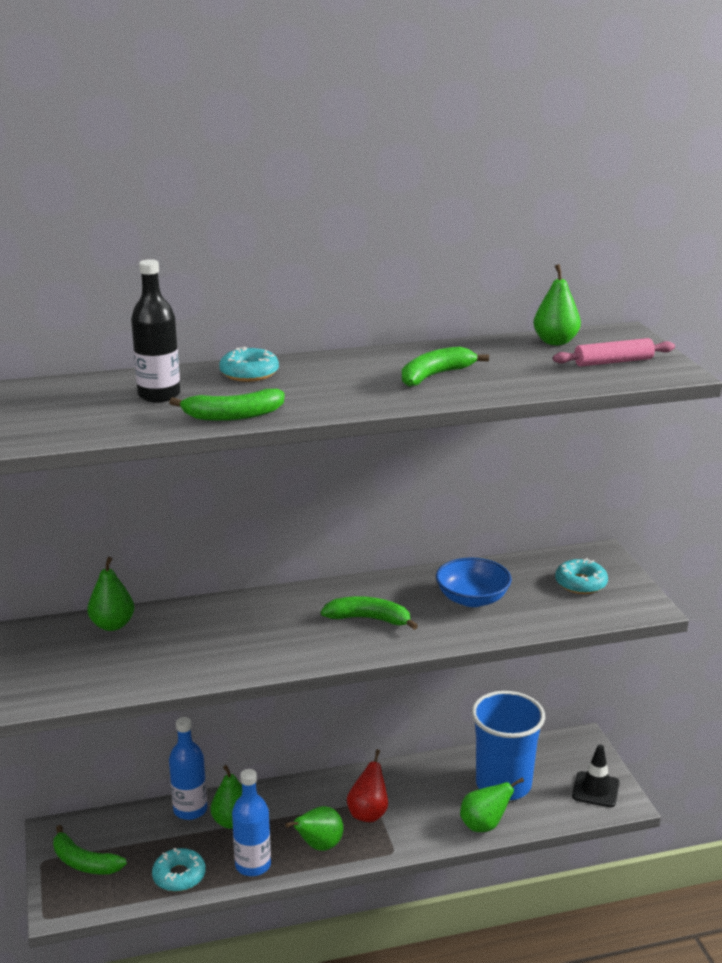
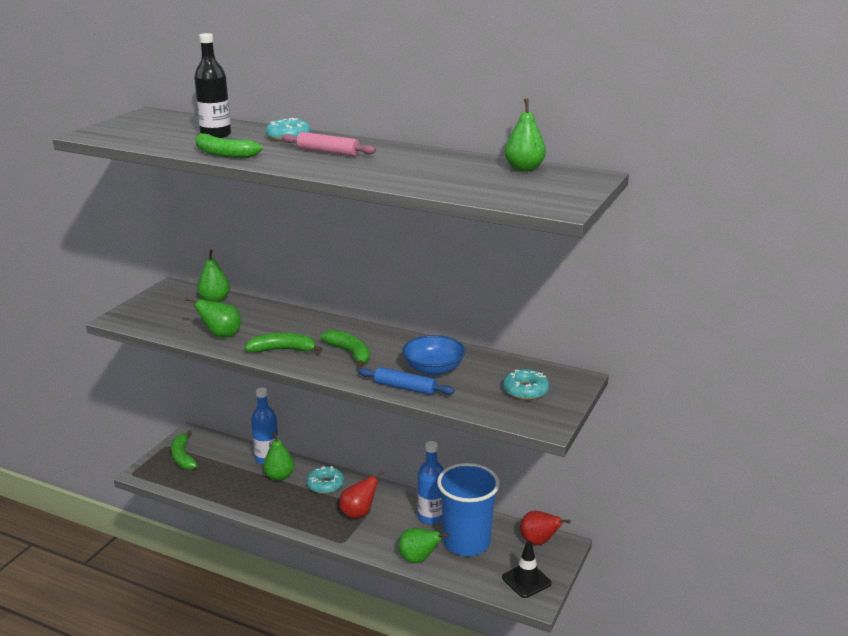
camera: 40 degrees right, 0 degrees up
turquoise donut [152,848,206,892] -> turquoise donut moved to [306,466,344,494]
blue bottle [232,769,271,876] -> blue bottle moved to [417,441,444,524]
green pear [285,806,344,851] -> green pear moved to [185,297,242,338]
green banana [402,347,489,387] -> green banana moved to [244,333,323,353]
pink rolling pin [553,338,675,367] -> pink rolling pin moved to [282,132,376,156]
none -> blue rolling pin [358,367,455,395]
none -> red pear [520,511,571,545]

